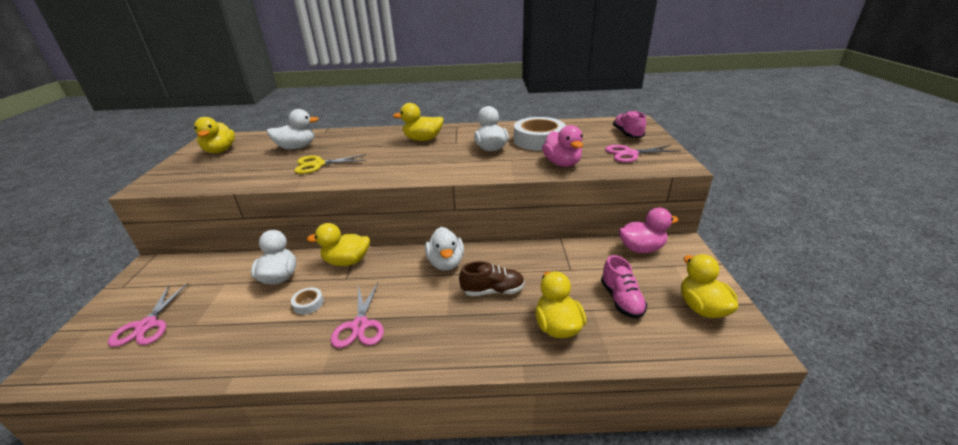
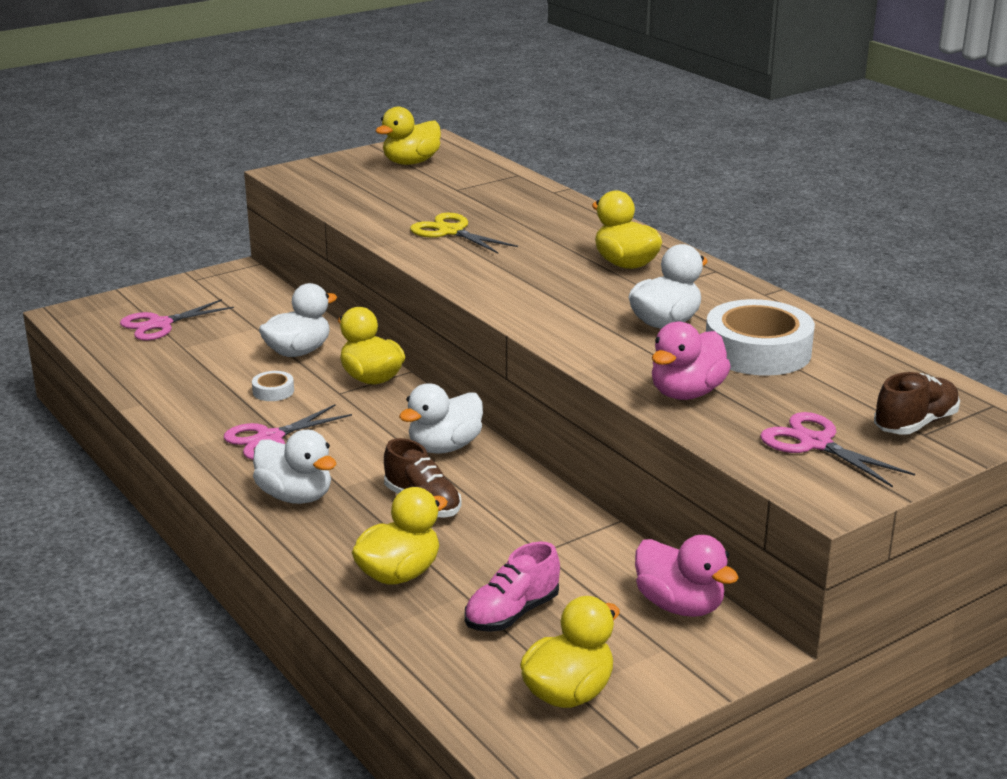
camera: 55 degrees right, 5 degrees down
white duck [267,109,319,150] -> white duck moved to [253,430,337,504]
pink shoe [613,111,646,138] -> brown shoe [874,372,960,435]

